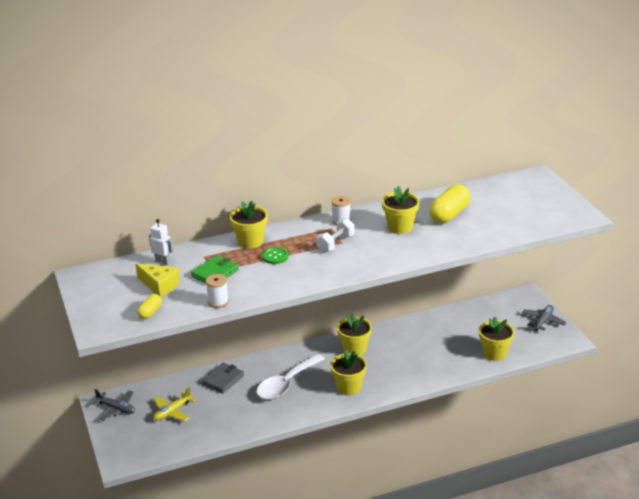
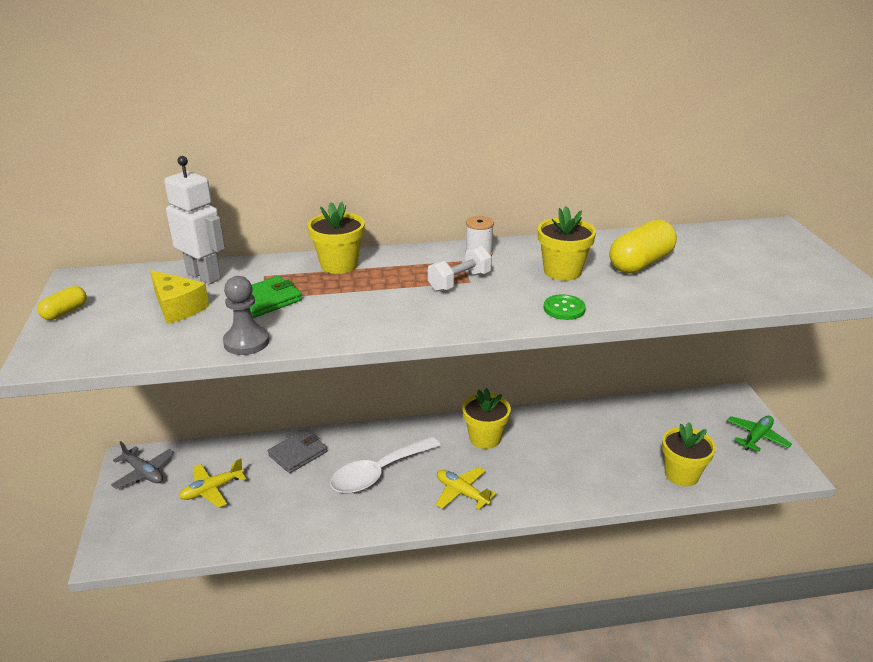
camera: 10 degrees right, 0 degrees up
yellow capsule [137,294,162,319] -> yellow capsule moved to [37,286,87,320]
white robot [149,219,174,265] -> white robot [164,156,225,284], size x1.70
white spool [206,274,229,308] -> grey pawn [223,276,269,355]
green button [262,247,288,264] -> green button moved to [544,294,586,320]
yellow flower pot [330,350,367,396] -> yellow plane [436,467,496,510]
grey plane [522,305,567,331] -> green plane [727,416,792,452]

